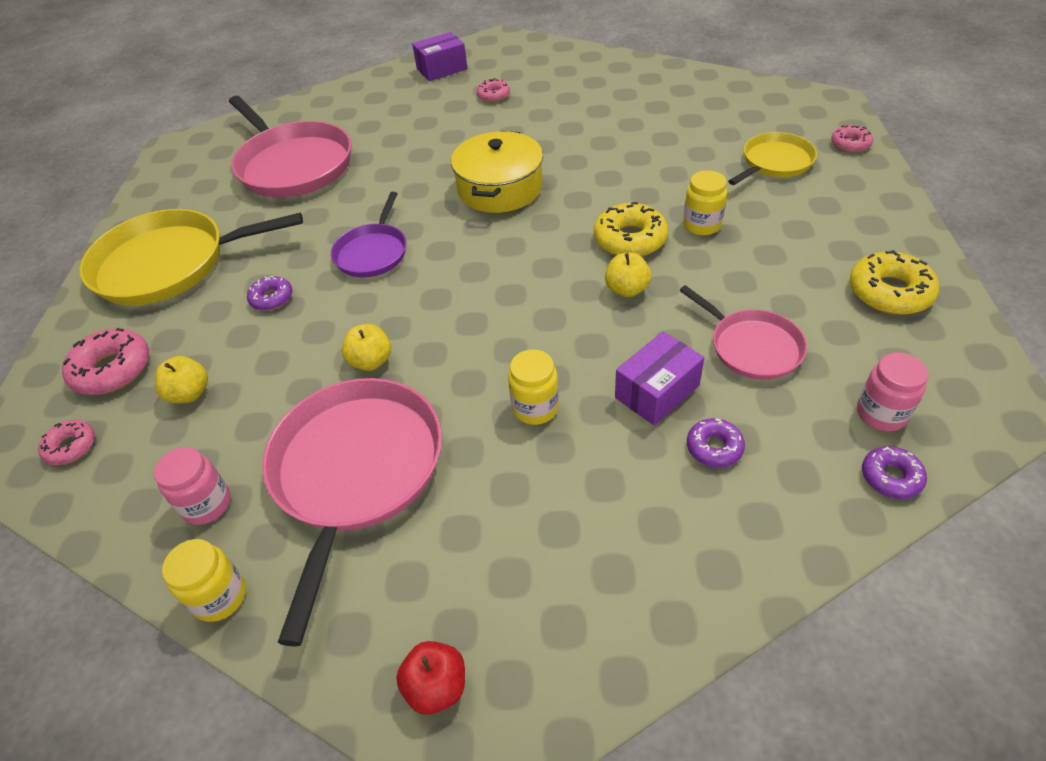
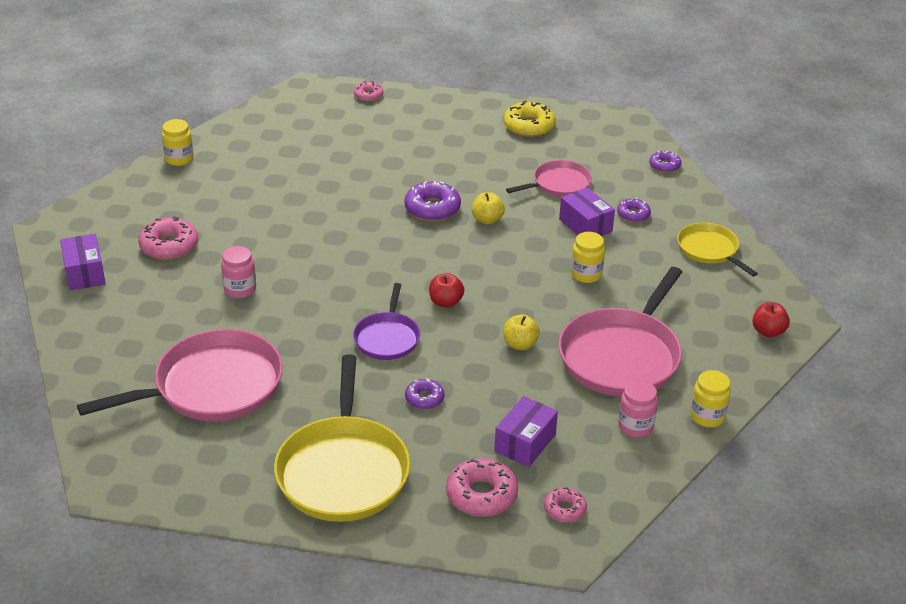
camera: 85 degrees left, 10 degrees down
yellow apple [155,356,208,403] -> purple box [494,396,558,467]
pink pan [262,378,442,646] -> pink pan turned 75 degrees counterclockwise [559,267,682,396]
purple pan [331,192,407,277] -> purple pan turned 75 degrees clockwise [353,283,420,360]
yellow pot [451,131,543,213] -> none
pink donut [477,79,510,102] -> pink donut [138,216,198,260], size x1.69
yellow donut [594,202,668,257] -> purple donut [404,181,461,222]
yellow jar [683,170,727,236] -> yellow jar moved to [162,119,194,166]
yellow pan [728,132,817,185] -> yellow pan moved to [677,223,758,277]
pink jar [857,352,929,431] -> pink jar moved to [221,246,256,298]
none -> red apple [429,273,464,308]

